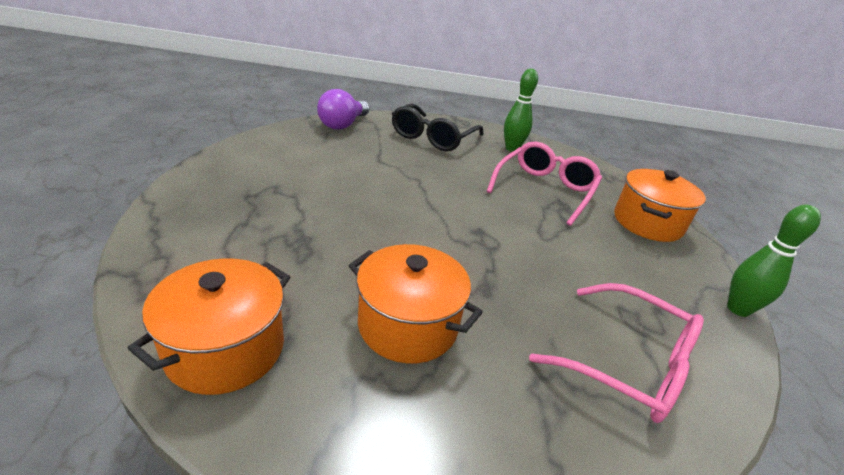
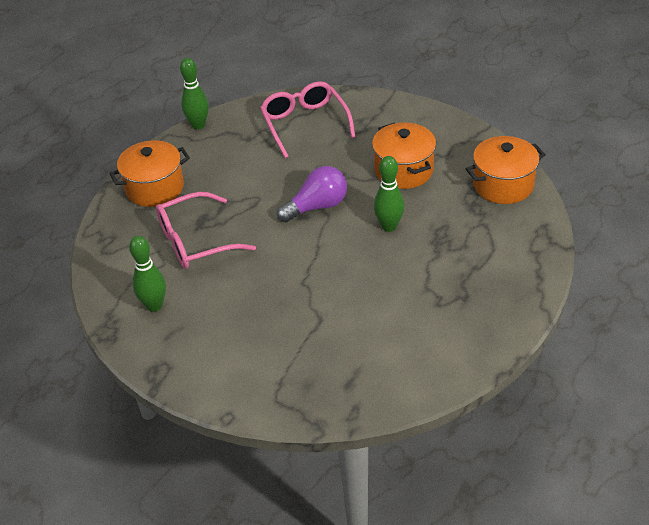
camera: 140 degrees left, 10 degrees up
purple light bulb [317,89,369,130] -> purple light bulb moved to [277,166,347,223]
black glasses [392,104,484,151] -> none
none -> green bowling pin [374,156,404,232]

